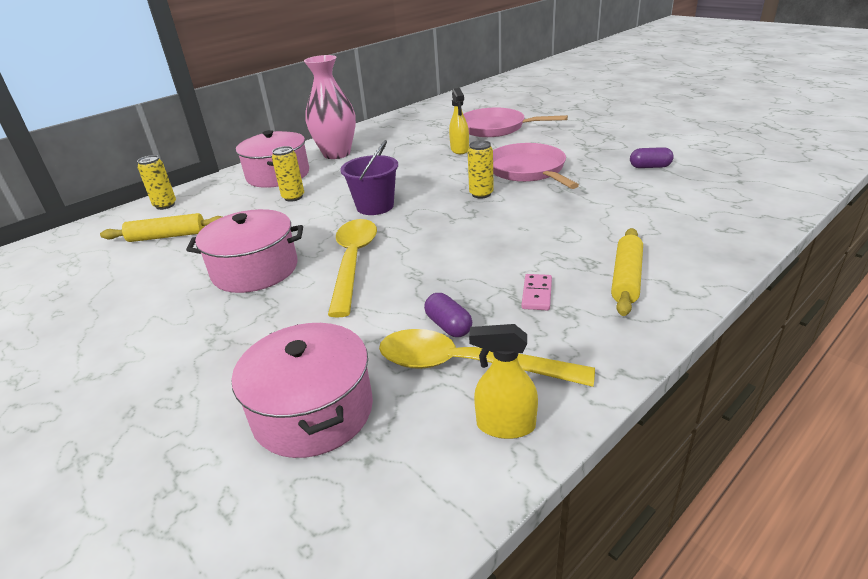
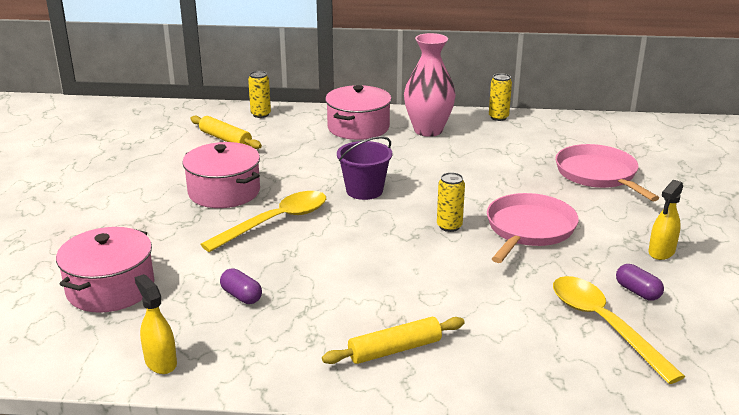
camera: 45 degrees right, 5 degrees down
yellow can [272,146,304,202] -> yellow can moved to [489,73,512,121]
yellow spoon [379,329,595,387] -> yellow spoon moved to [553,276,685,384]
purple capsule [424,293,472,337] -> purple capsule turned 60 degrees counterclockwise [220,268,262,304]
yellow spray bottle [449,88,469,154] -> yellow spray bottle moved to [648,180,683,260]
pink domino [521,274,552,311] -> none

